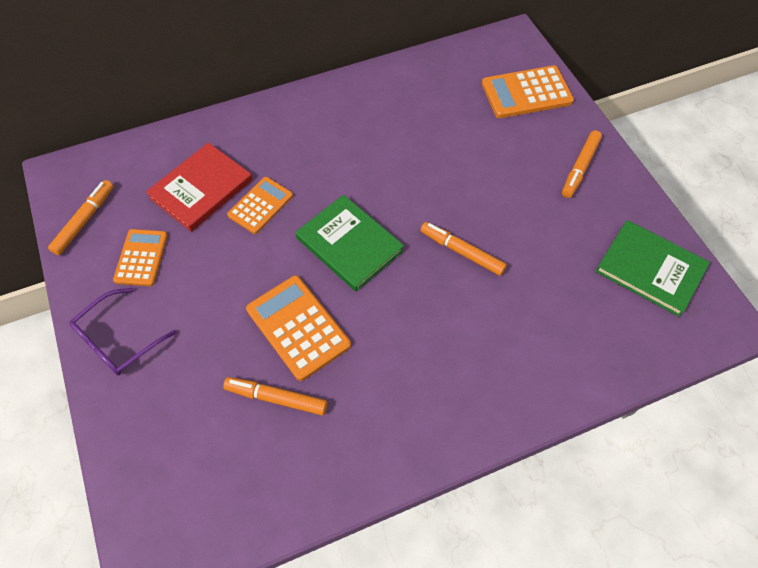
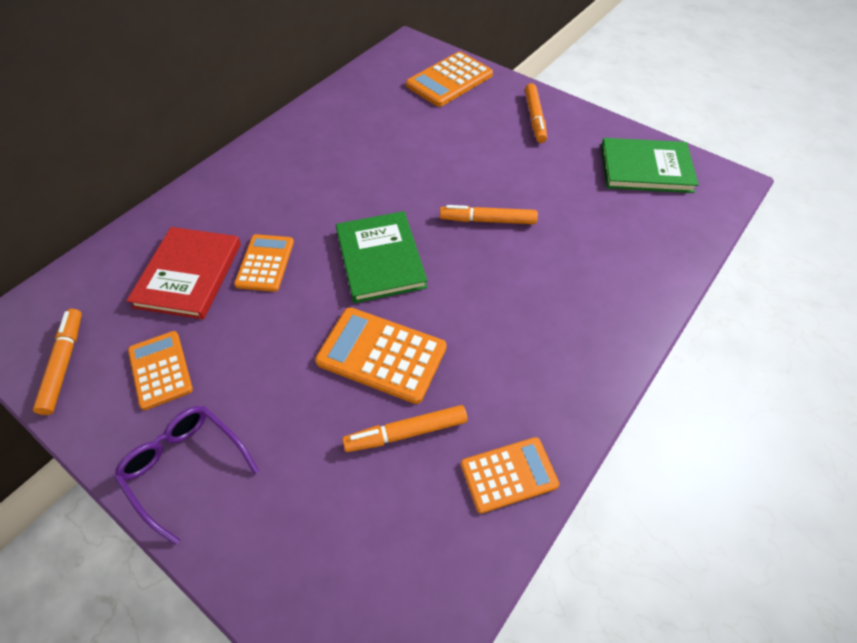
camera: 30 degrees left, 5 degrees down
purple glasses [69,288,177,376] -> purple glasses turned 120 degrees clockwise [114,406,259,545]
green book [295,195,404,292] -> green book turned 60 degrees clockwise [336,211,428,303]
none -> orange calculator [461,437,559,514]

